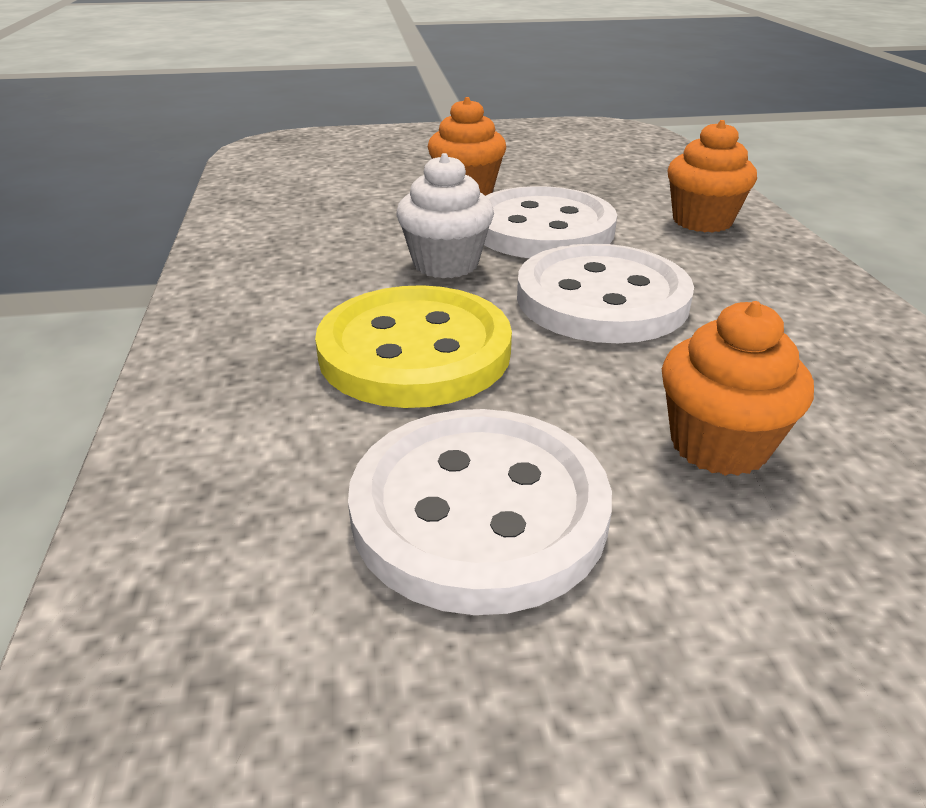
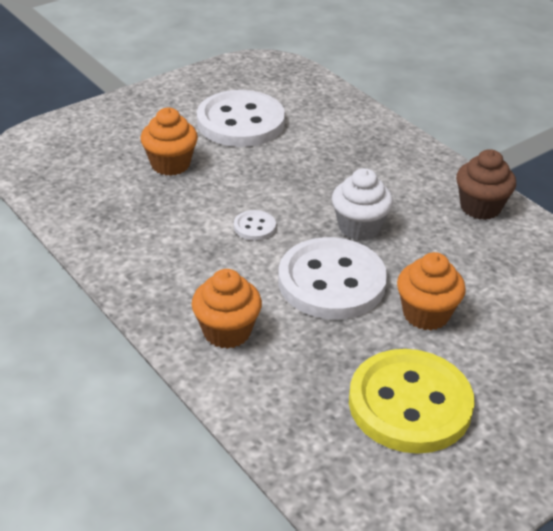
camera: 150 degrees right, 5 degrees up
yellow button [315,285,512,408] -> yellow button moved to [349,349,475,454]
white button [517,243,694,343] -> white button [234,210,276,241], size x0.42
none -> brown cupcake [456,149,516,220]

